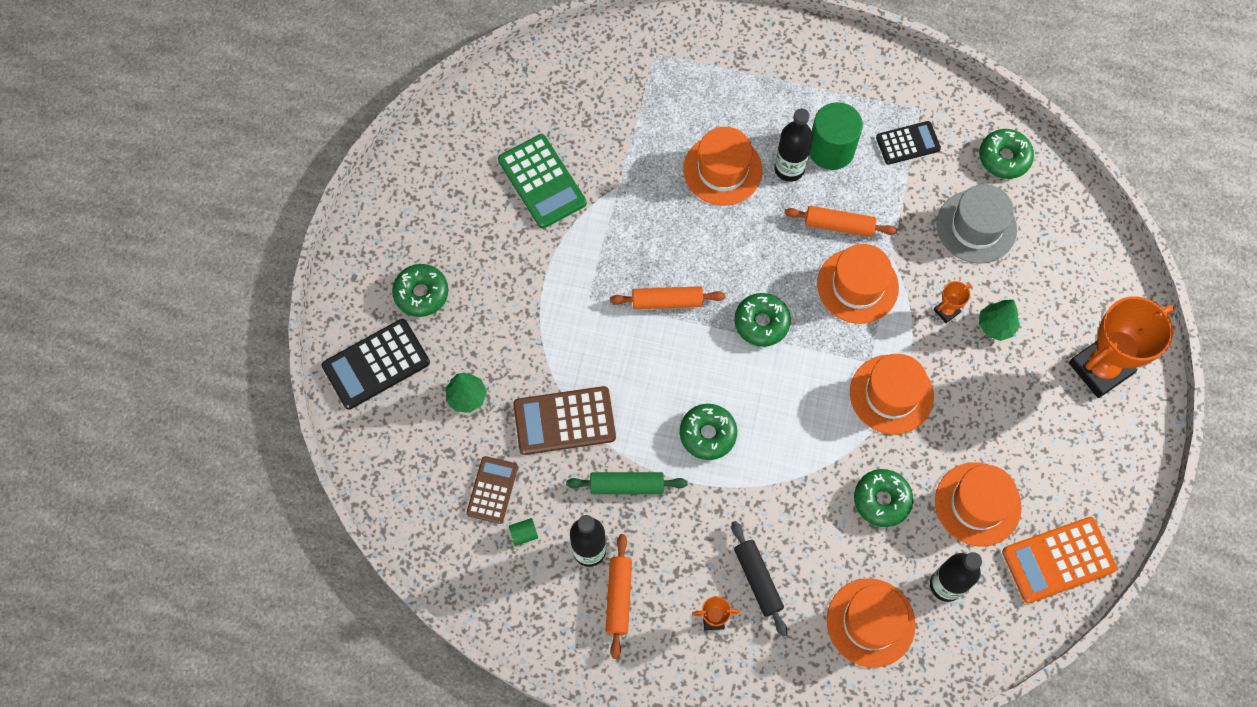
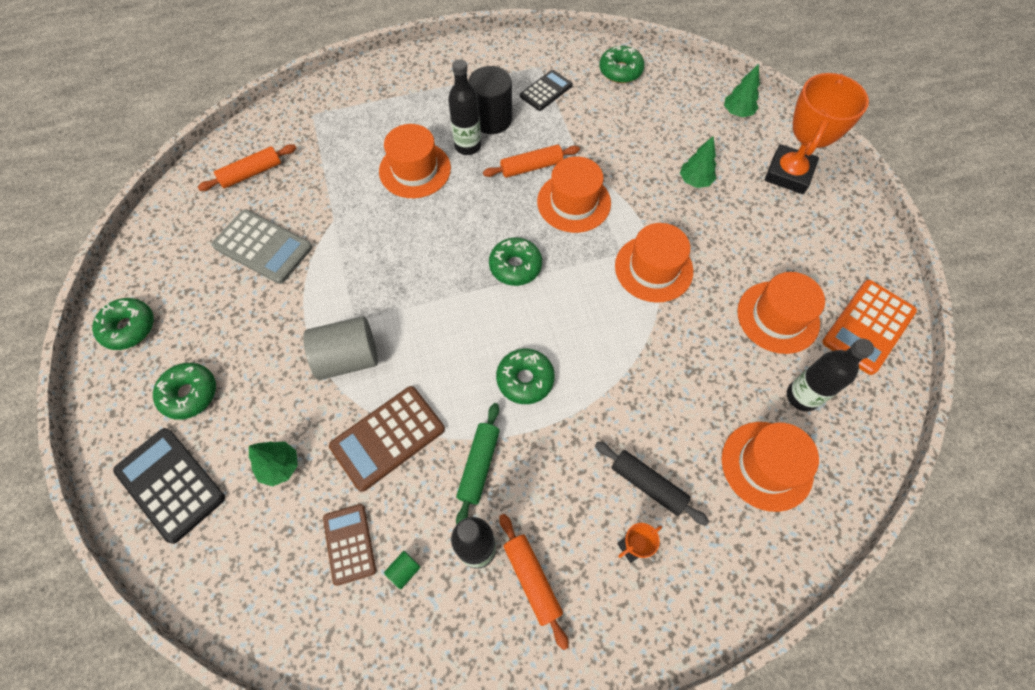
camera: 30 degrees left, 5 degrees down
black calculator [322,319,430,410] -> black calculator turned 105 degrees clockwise [113,428,225,544]
green calculator [498,134,586,229] -> grey calculator [212,209,312,284]
green rolling pin [566,472,688,494] -> green rolling pin turned 45 degrees counterclockwise [456,403,500,525]
orange rolling pin [610,286,725,309] -> orange rolling pin moved to [198,144,296,191]
green cylinder [809,102,863,170] -> black cylinder [468,66,512,134]
green donut [854,469,913,527] -> green donut moved to [92,298,154,350]
orange trophy [934,281,972,323] -> none
grey hat [936,184,1017,264] -> none
none -> grey cylinder [303,316,378,380]
none -> green tree [724,64,760,117]

